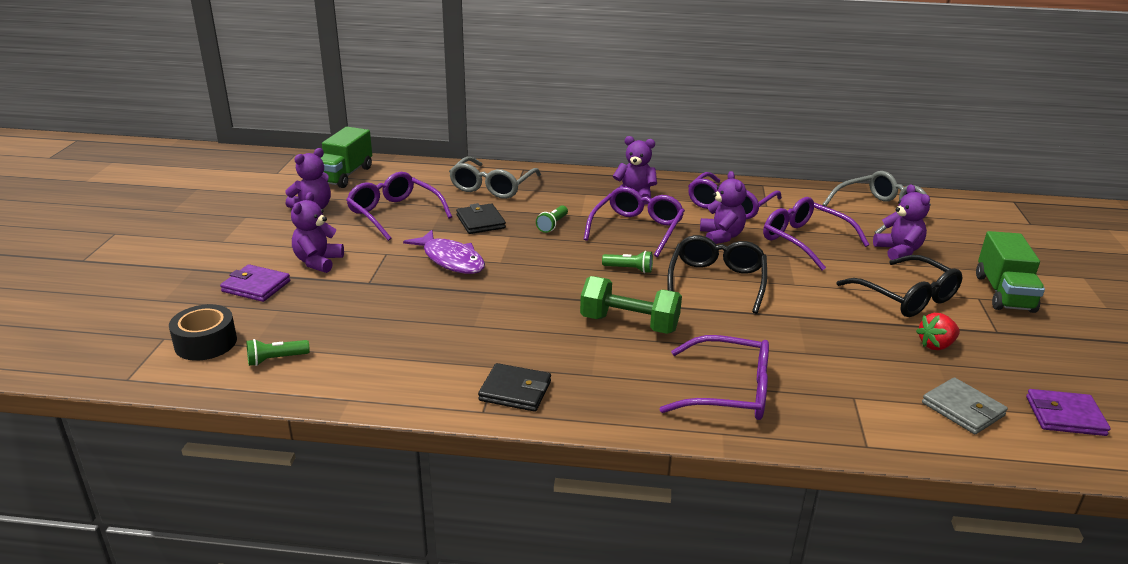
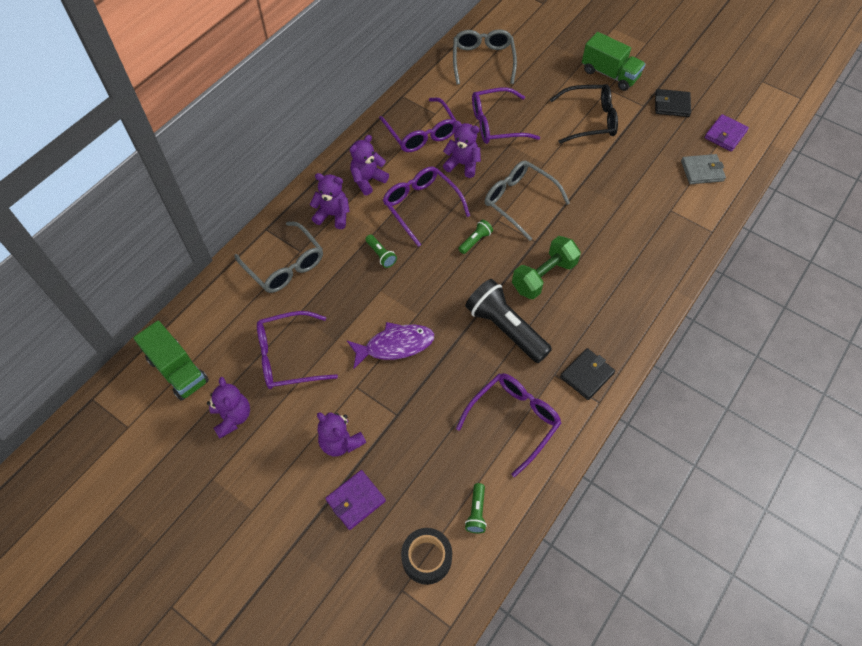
camera: 60 degrees left, 30 degrees up
black wallet [456,203,506,234] -> black wallet moved to [655,89,691,117]
purple glasses [659,335,769,420] -> purple glasses moved to [456,373,561,477]
black glasses [667,235,767,314] -> grey glasses [485,161,570,241]
purple teddy bear [873,184,930,260] -> purple teddy bear moved to [310,173,350,229]
red strawberry [916,313,960,350] -> none
none -> black flashlight [465,279,552,363]

